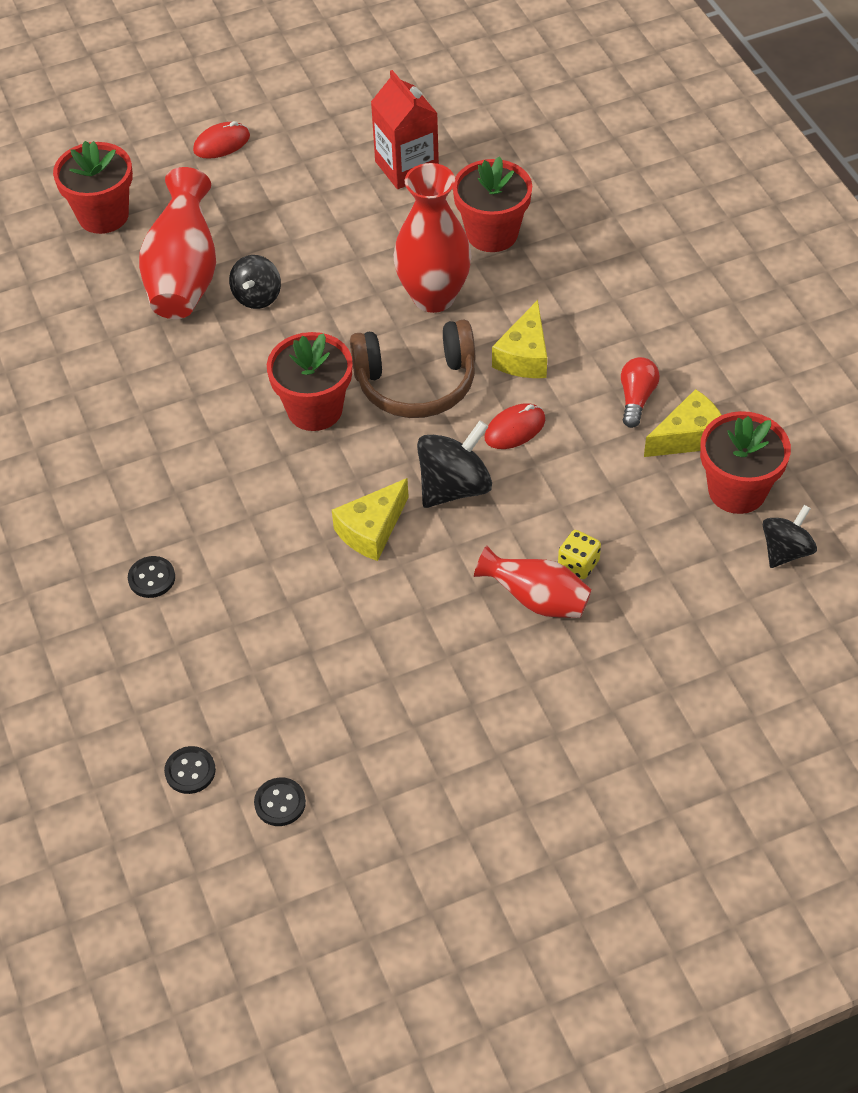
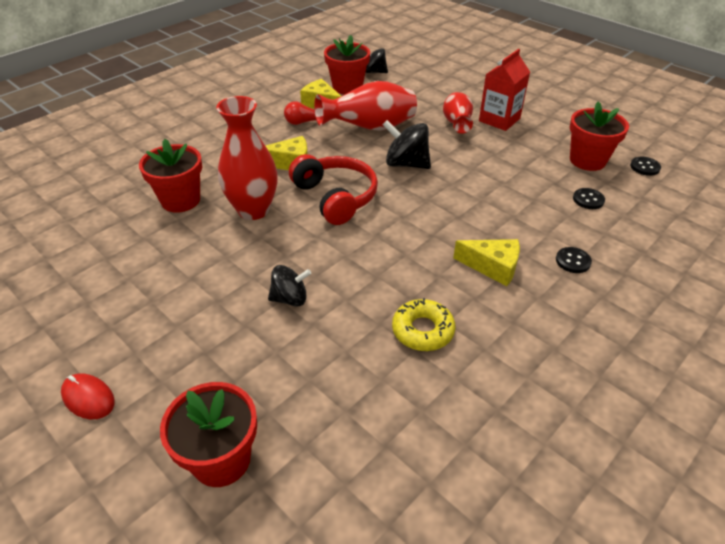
camera: 115 degrees left, 10 degrees down
red vase [139,167,216,319] -> red vase moved to [314,81,417,131]
black button [164,746,216,794] -> black button moved to [573,188,605,209]
red flower pot [267,332,353,431] -> red flower pot moved to [570,101,629,171]
yellow cheese [332,478,409,561] -> yellow cheese moved to [453,239,520,286]
brown headphones [350,320,475,418] -> red headphones [289,154,378,225]
red carton [371,70,439,189] -> red carton moved to [479,49,530,131]
red mouse [485,403,545,449] -> none
yellow dice [558,530,601,579] -> none
none -> yellow donut [392,298,455,351]

